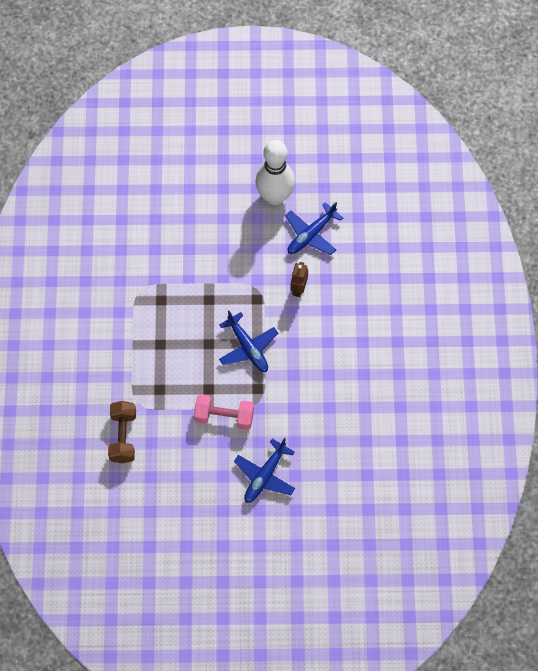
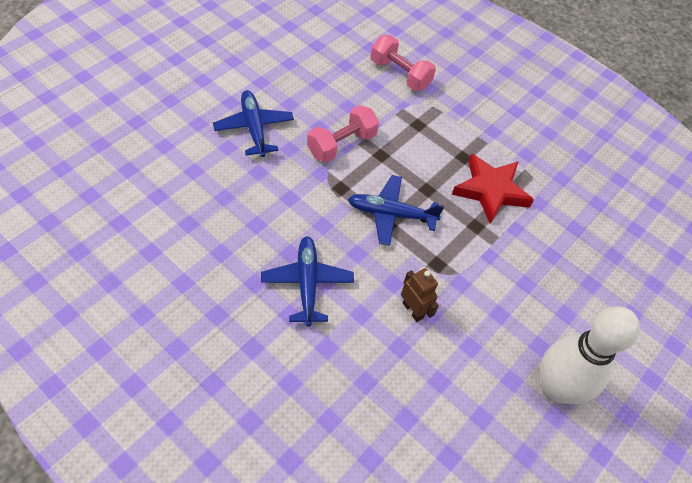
camera: 125 degrees right, 10 degrees down
brown dumbbell [108,401,136,463] -> pink dumbbell [370,35,436,91]
blue plane [285,202,343,255] -> blue plane moved to [261,236,354,326]
none -> red star [452,153,534,224]

